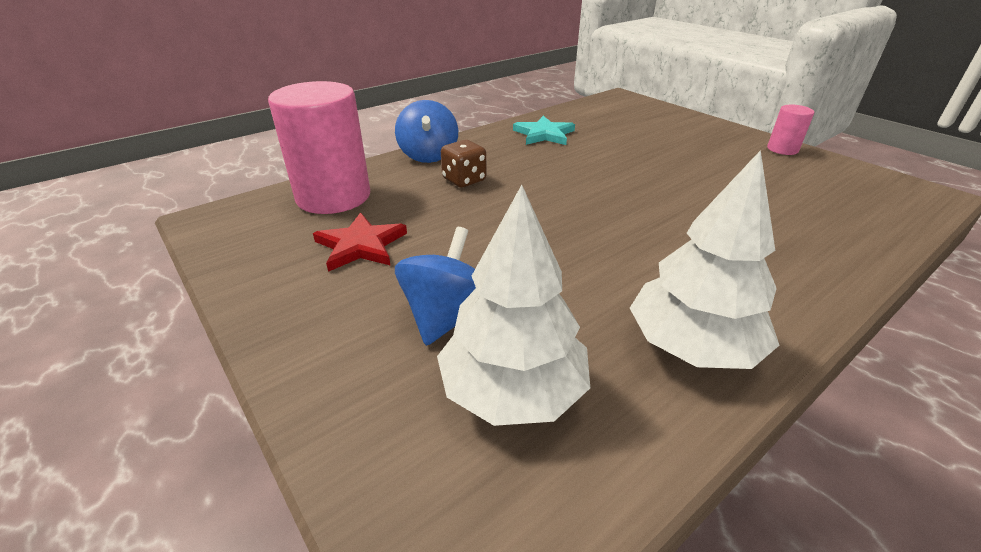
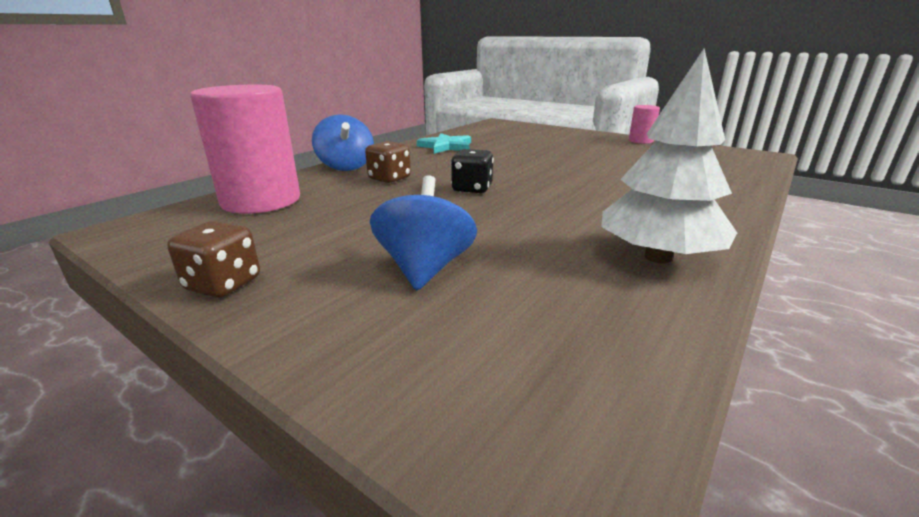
camera: 15 degrees left, 10 degrees down
red star [313,212,407,272] -> none
white tree [437,185,590,426] -> none
none -> brown dice [167,221,260,298]
none -> black dice [451,149,494,194]

